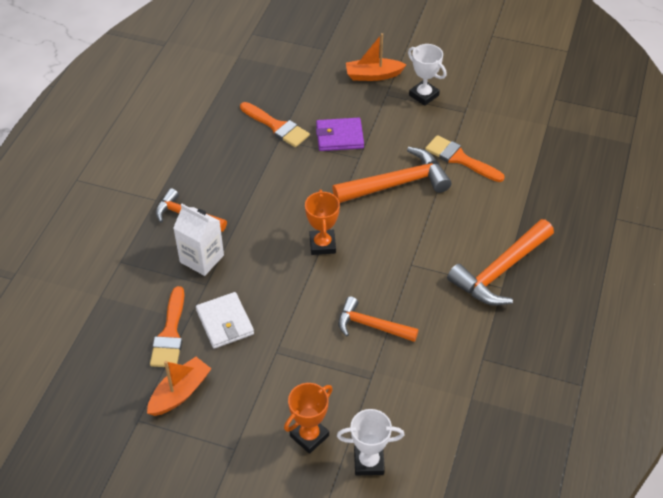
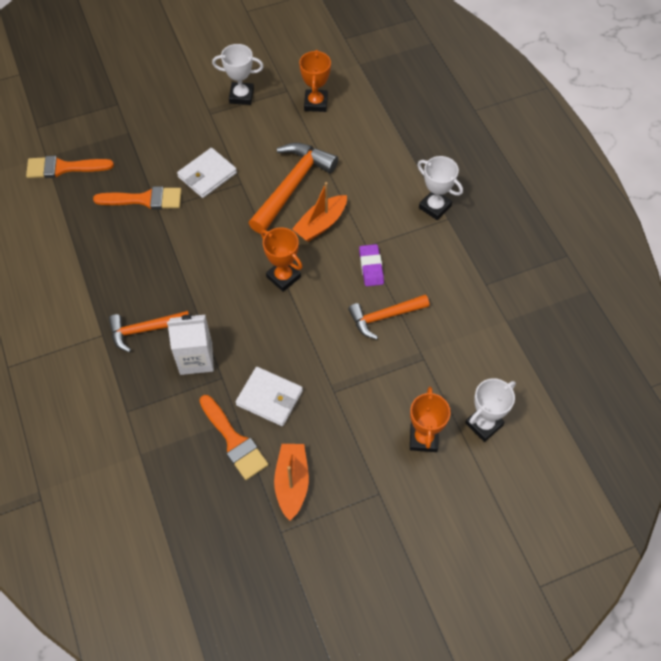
camera: 40 degrees left, 10 degrees up
purple wallet [316,118,364,151] -> white wallet [177,148,237,198]
orange boat [346,33,406,81] -> orange boat moved to [292,182,347,242]
orange brush [425,135,505,182] -> orange brush moved to [26,156,114,178]
orange hammer [447,219,554,306] -> white trophy [417,156,463,220]
none -> orange trophy [299,50,331,112]
none -> purple eraser [359,244,384,286]

